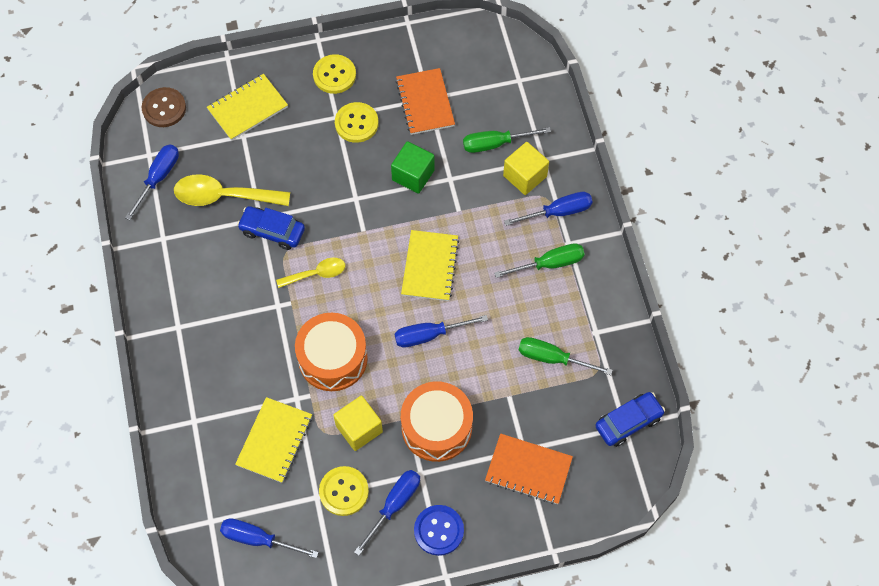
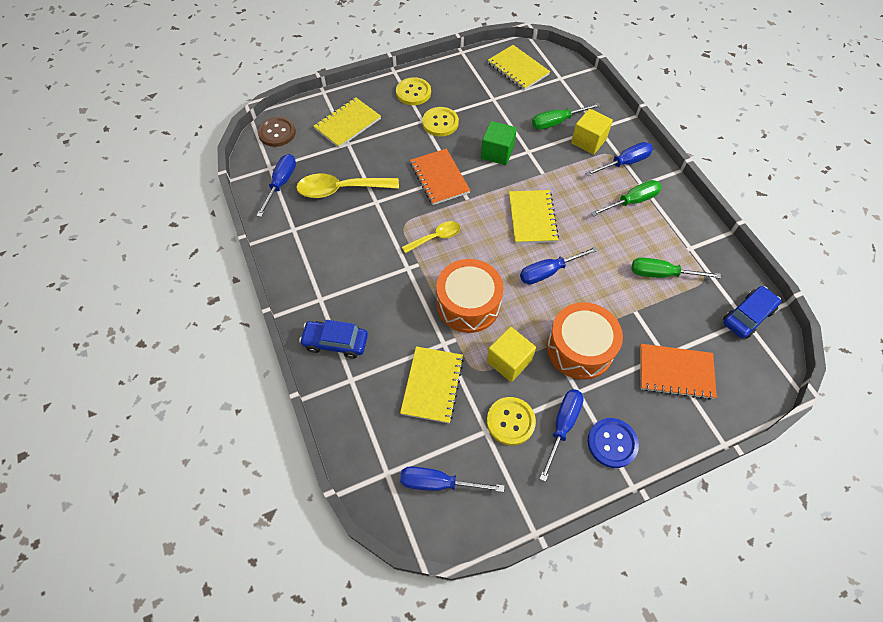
camera: 10 degrees left, 5 degrees down
blue car [237,206,305,250] -> blue car moved to [299,320,368,359]
orange notebook [396,68,455,135] -> orange notebook moved to [410,148,471,205]
none -> yellow notebook [488,45,550,90]

